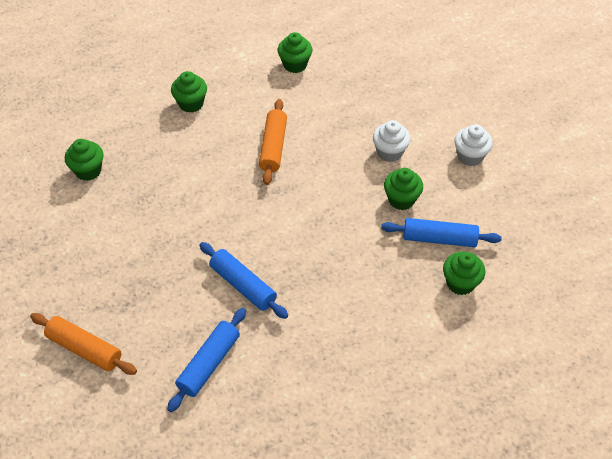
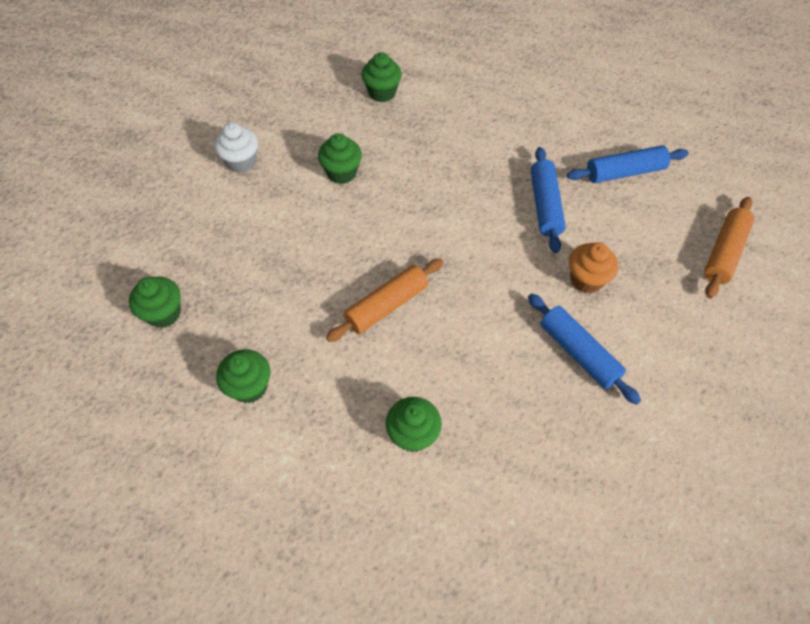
camera: 135 degrees left, 5 degrees up
orange rolling pin [30,313,137,375] -> orange rolling pin turned 45 degrees clockwise [704,197,755,299]
green cupcake [65,139,103,181] -> green cupcake moved to [129,276,181,328]
white cupcake [373,120,411,162] -> none
blue rolling pin [381,218,502,247] -> blue rolling pin moved to [528,293,641,405]
none -> orange cupcake [569,242,618,293]

